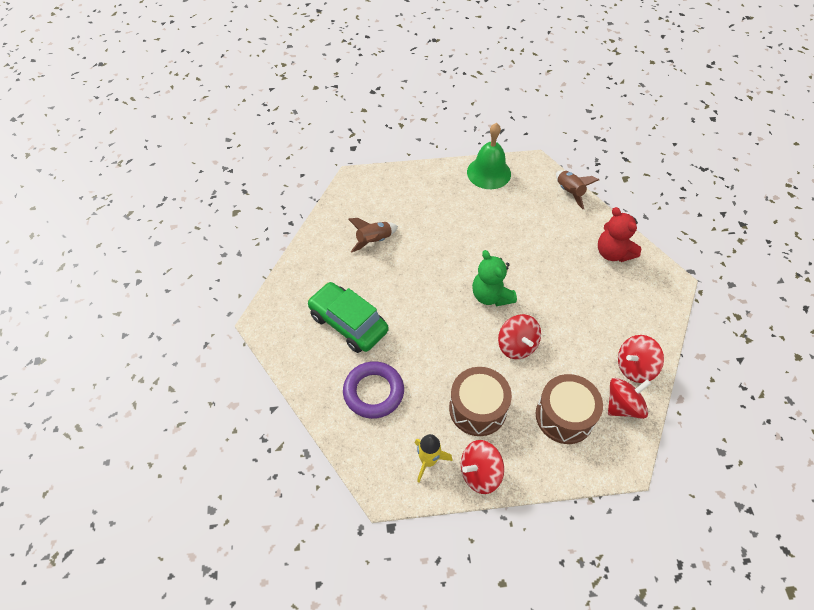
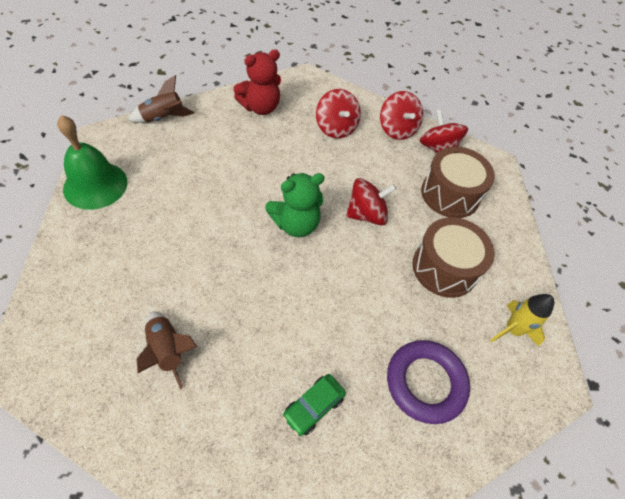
camera: 90 degrees left, 0 degrees up
green car [307,282,388,353] -> green car [282,374,346,436], size x0.51
red spinning top [461,440,504,494] -> red spinning top moved to [316,89,361,138]

